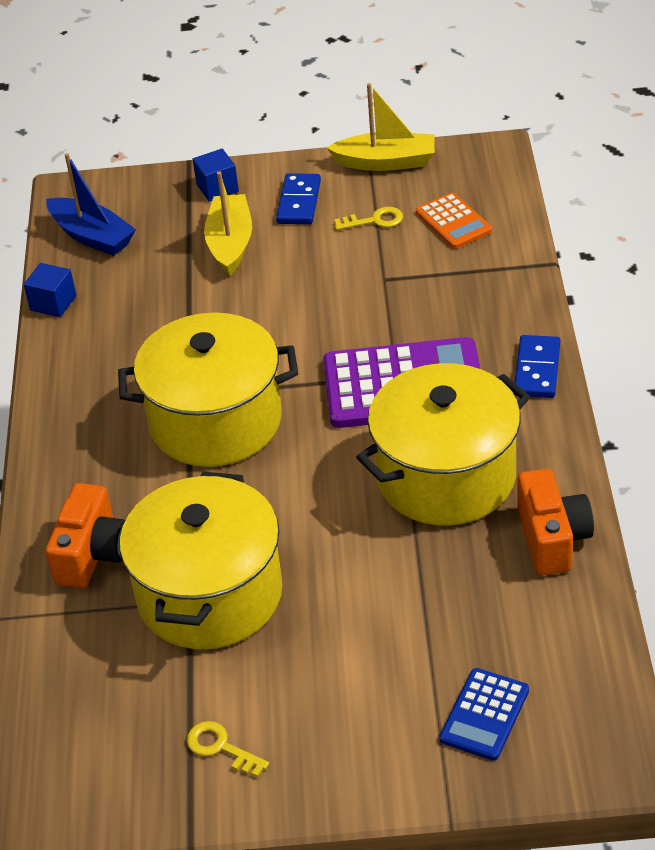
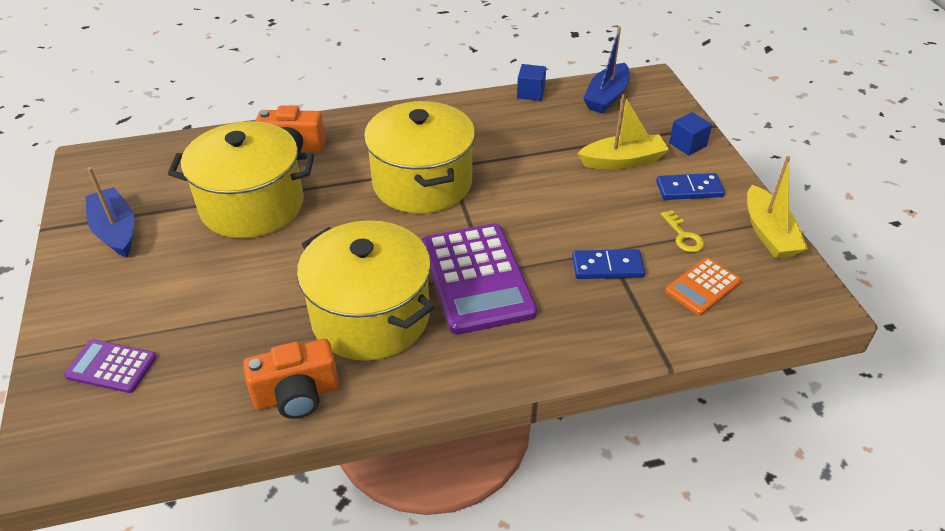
camera: 75 degrees right, 0 degrees up
yellow key [187,721,269,778] -> blue boat [85,167,134,257]
blue calculator [440,668,529,761] -> purple calculator [64,339,157,393]
blue domino [514,335,560,398] -> blue domino moved to [572,249,645,279]

